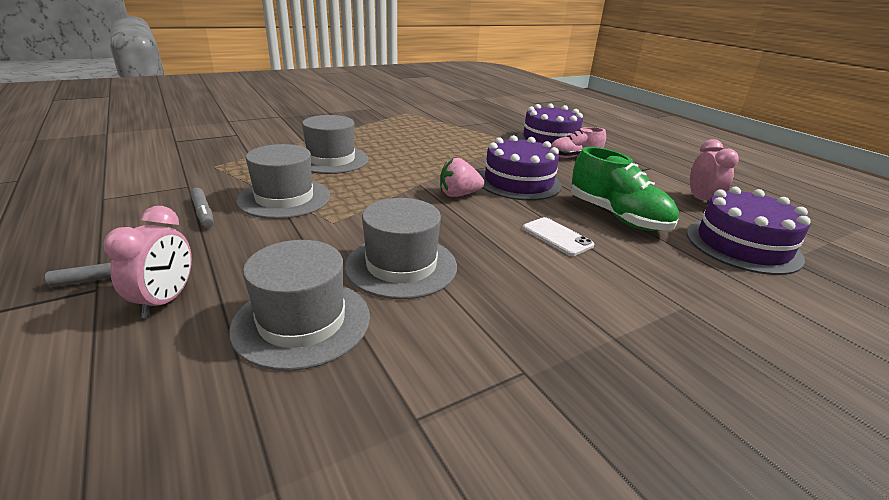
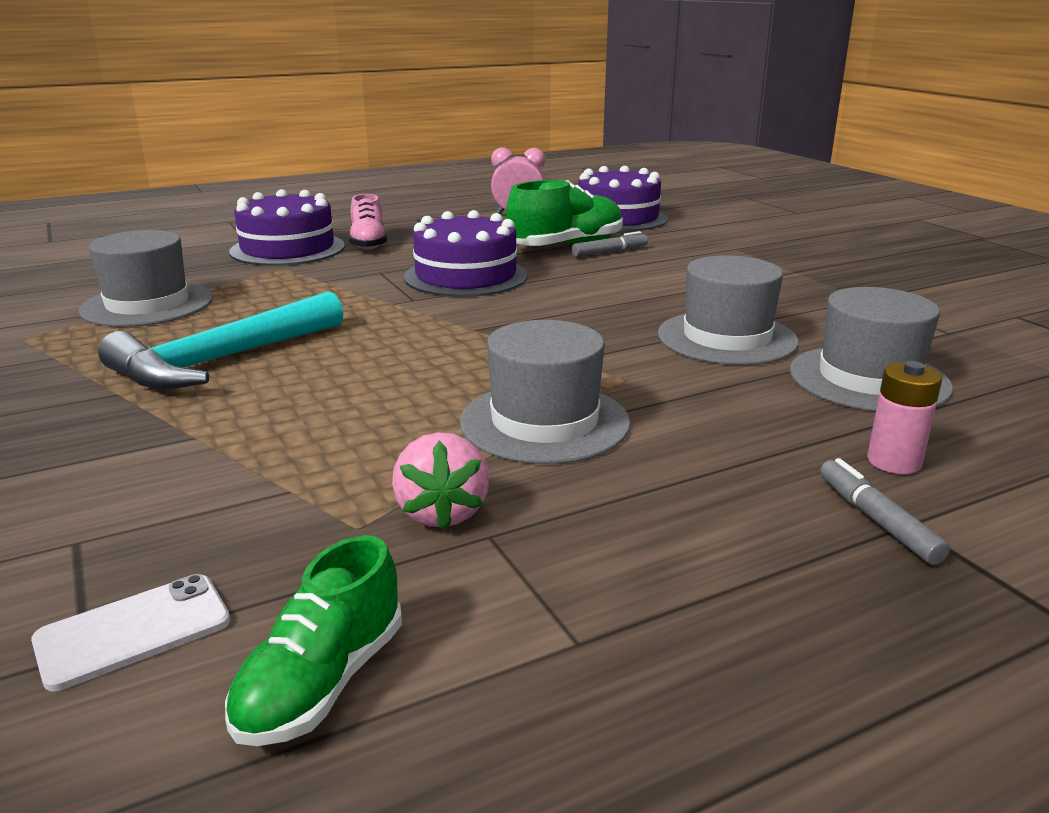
camera: 85 degrees left, 5 degrees down
pink clock [104,206,192,318] -> pink battery [867,361,942,474]
grey marker [191,188,214,228] -> grey marker moved to [572,231,648,257]
grey hat [302,115,369,174] -> grey hat moved to [79,230,213,327]
pink strawberry [440,158,484,197] -> pink strawberry moved to [392,432,489,530]
white phone [523,217,594,256] -> white phone moved to [31,574,230,691]
none -> turquoise hammer [98,291,343,390]
none -> green shoe [225,535,402,746]

